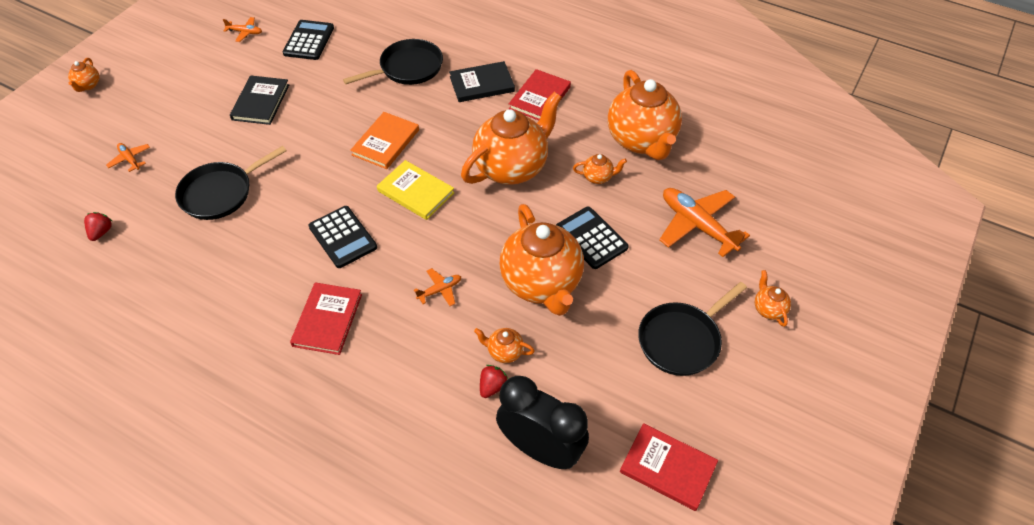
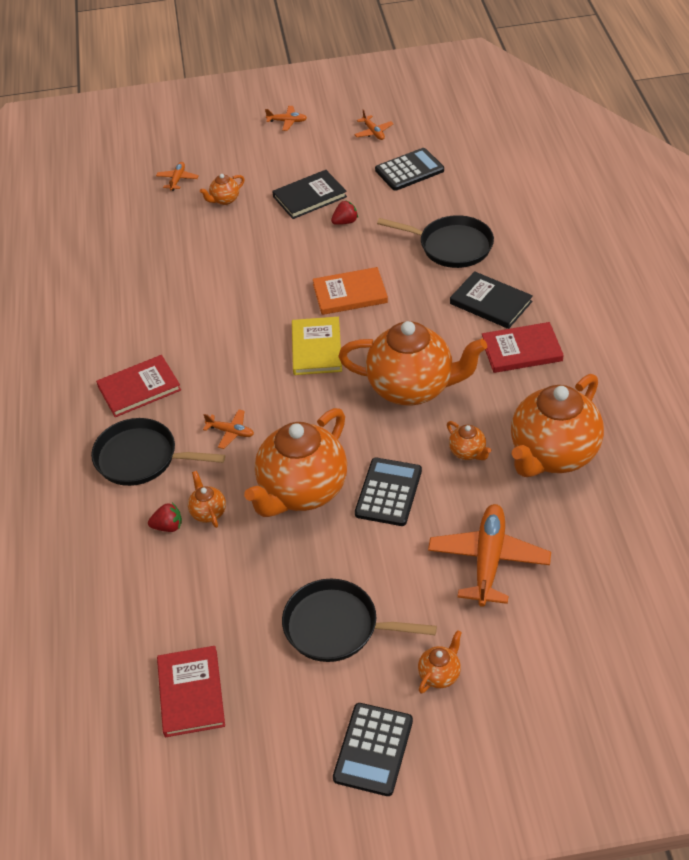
camera: 55 degrees right, 5 degrees down
orange teapot [68,58,100,92] -> orange teapot moved to [200,174,244,205]
red strawberry [84,212,112,241] -> red strawberry moved to [331,200,358,225]
black pan [175,146,287,220] -> black pan moved to [91,418,225,486]
black calculator [308,206,377,268] -> black calculator moved to [333,703,413,796]
black clock [496,376,589,469] -> none
none -> orange plane [265,106,307,131]

